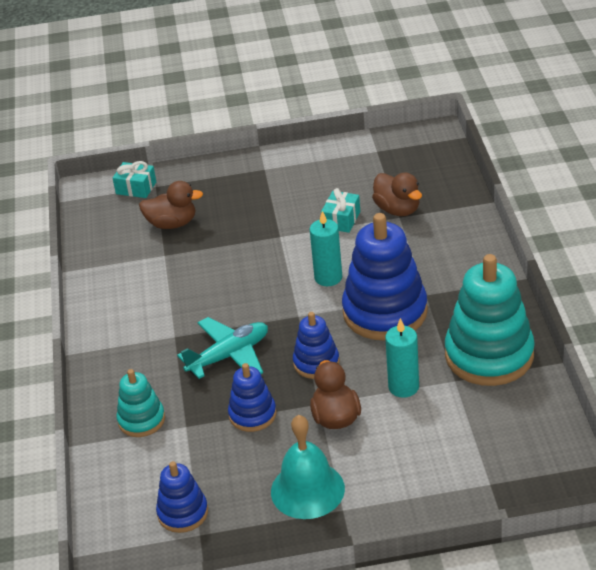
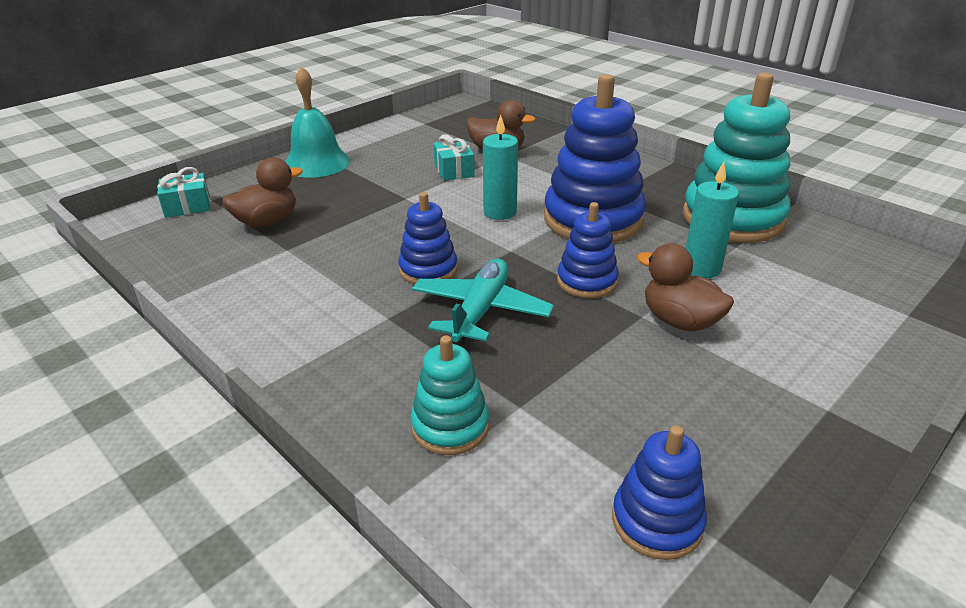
camera: 40 degrees left, 5 degrees down
blue stacking toy [228,363,277,432] -> blue stacking toy moved to [398,192,457,284]
turquoise bell [271,415,345,519] -> turquoise bell moved to [285,66,350,178]

